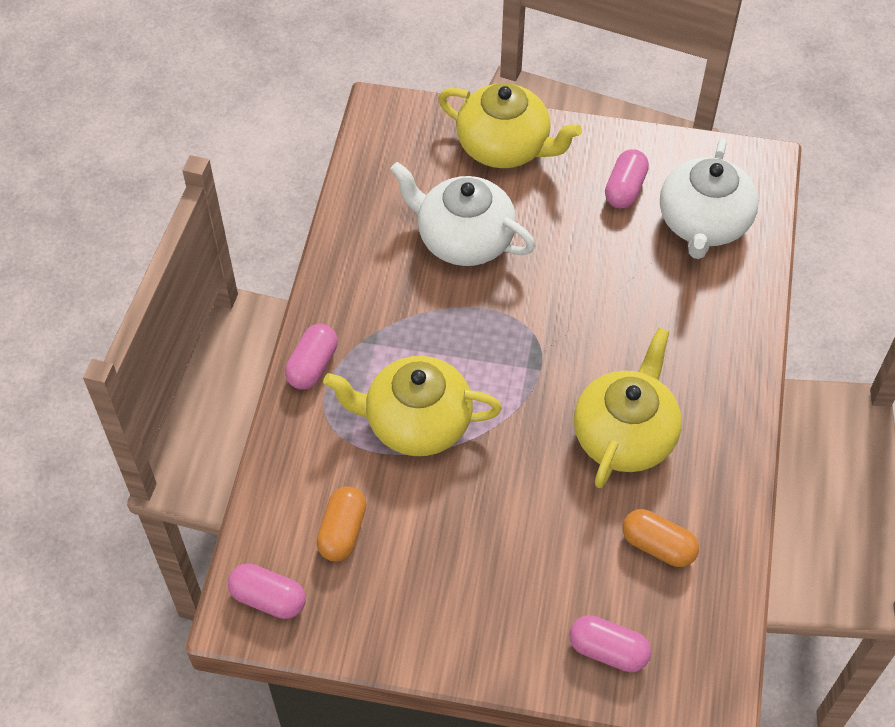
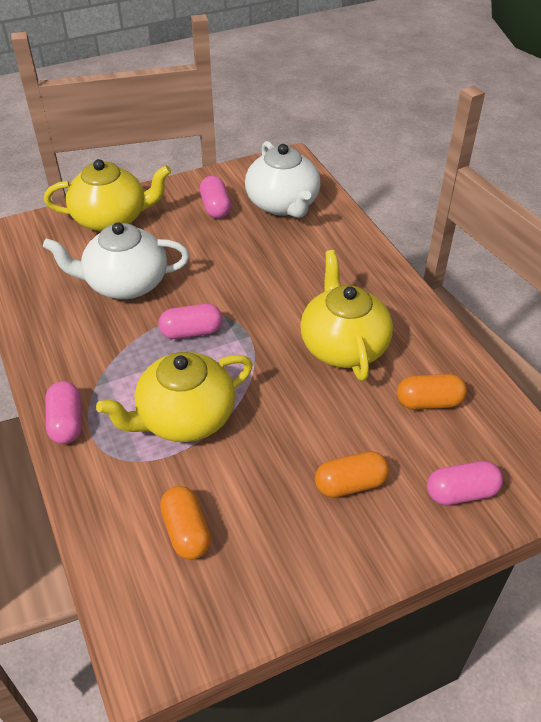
camera: 35 degrees left, 10 degrees down
pink capsule [228,564,306,619] -> pink capsule moved to [158,304,222,339]
none -> orange capsule [315,451,389,498]

